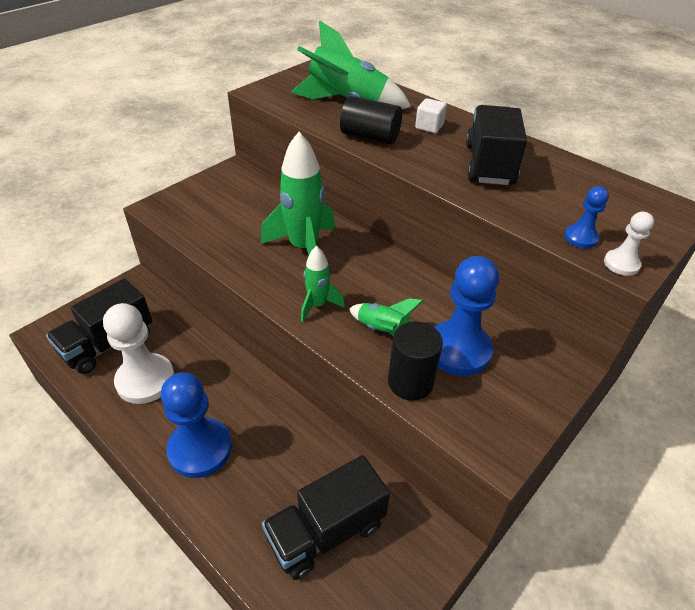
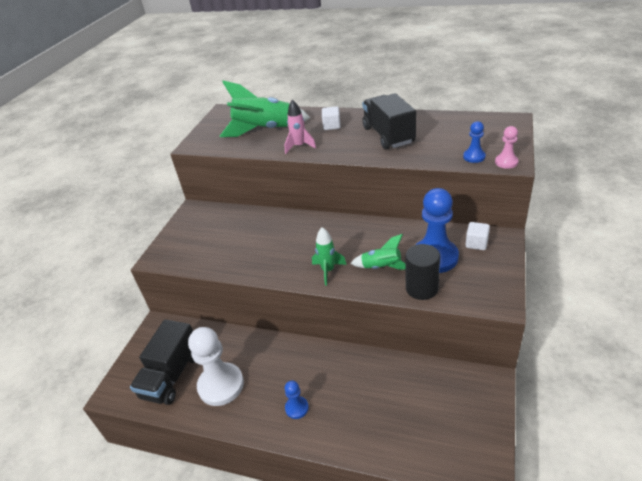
camera: 20 degrees left, 5 degrees down
blue pawn [161,372,232,478] -> blue pawn [285,381,309,419], size x0.48
green rocket [261,132,335,255] -> none
black truck [262,455,390,580] -> none
black cylinder [340,96,402,145] -> pink rocket [284,100,316,154]
white pawn [604,212,654,276] -> pink pawn [495,126,518,169]
none -> white cube [465,222,490,250]

